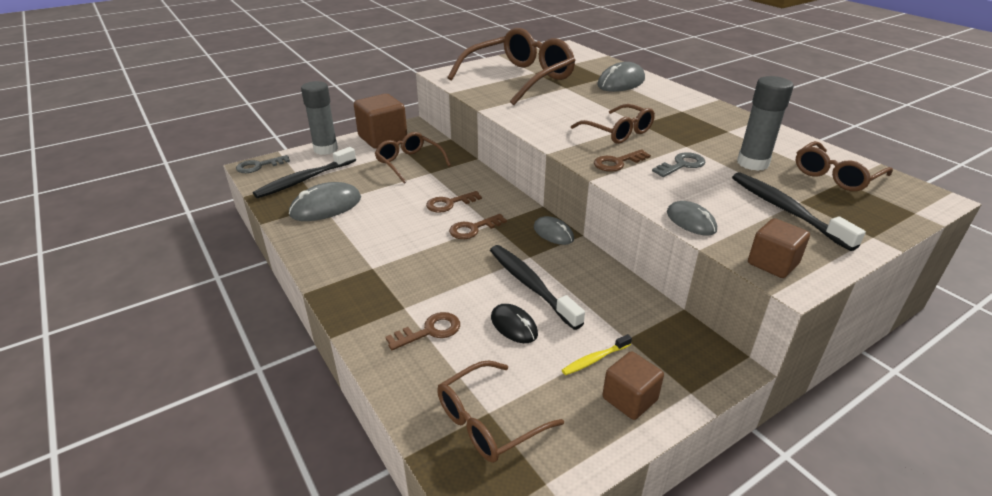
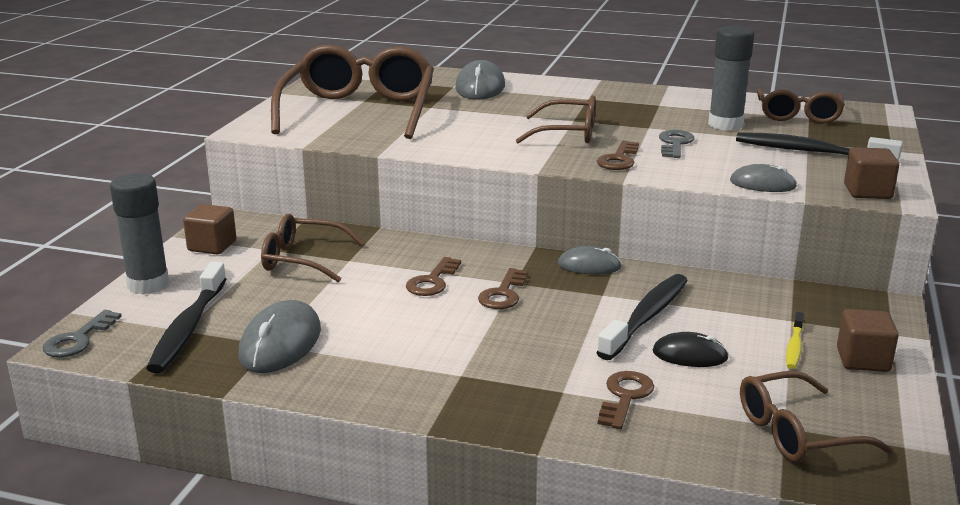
camera: 40 degrees left, 10 degrees down
brown cube [354,94,407,148] -> brown cube [183,204,236,255], size x0.60
brown glasses [437,360,564,463] -> brown glasses turned 60 degrees clockwise [740,371,892,463]
black toothbrush [490,245,585,330] -> black toothbrush turned 105 degrees clockwise [596,274,688,360]

